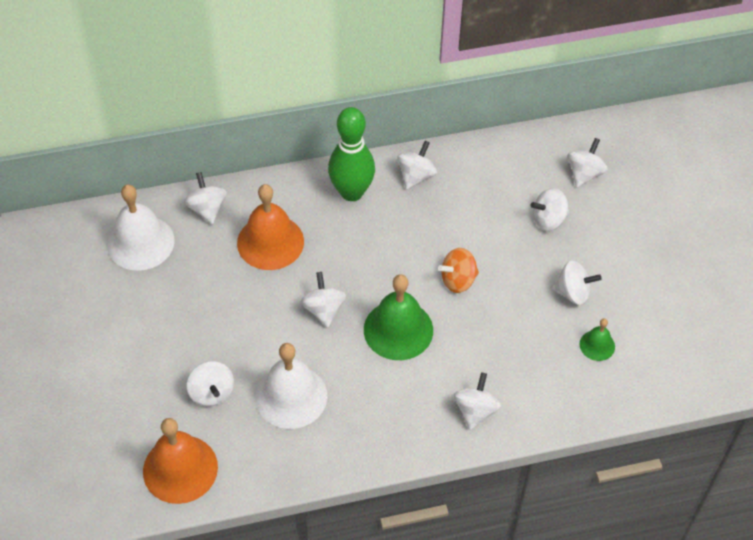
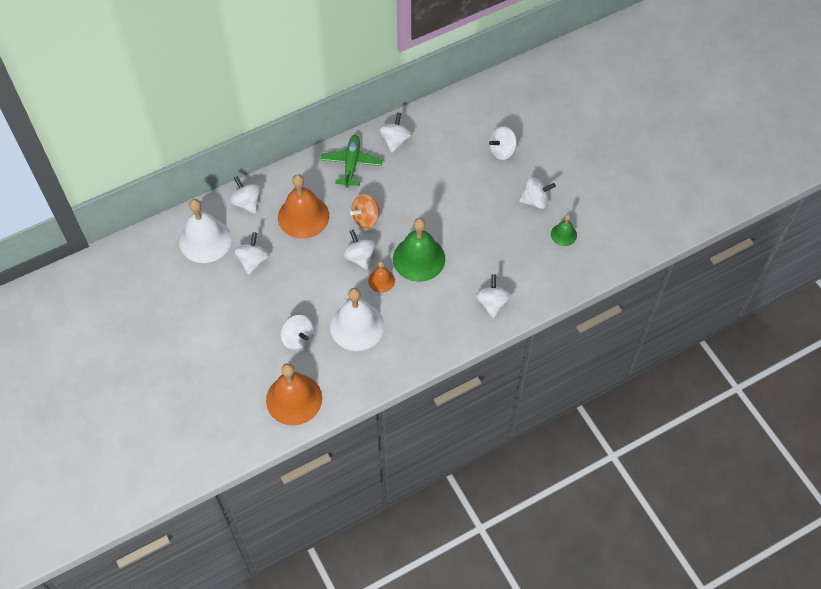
camera: 15 degrees left, 5 degrees up
green bowling pin [328,107,375,201] -> green plane [321,135,382,188]
orange spinning top [438,248,479,293] -> orange spinning top moved to [350,194,380,228]
white spinning top [568,138,608,188] -> white spinning top moved to [234,232,269,275]
none -> orange bell [368,261,395,293]

